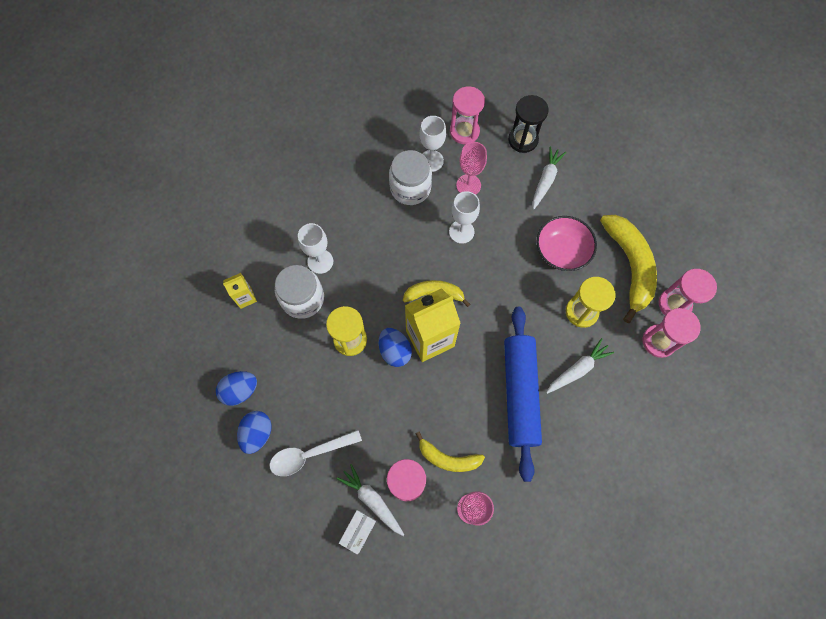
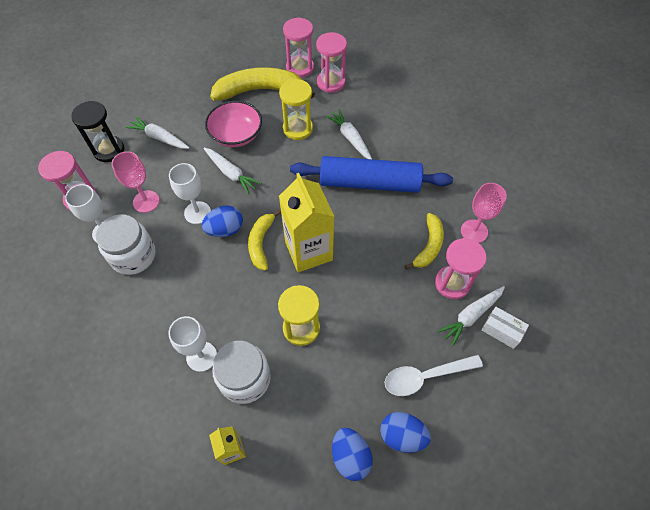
camera: 85 degrees left, 10 degrees down
white spoon [269,430,362,476] -> white spoon turned 90 degrees clockwise [385,355,483,396]
blue egg [379,328,412,367] -> blue egg moved to [202,206,243,237]
none -> white carrot [203,148,261,194]

